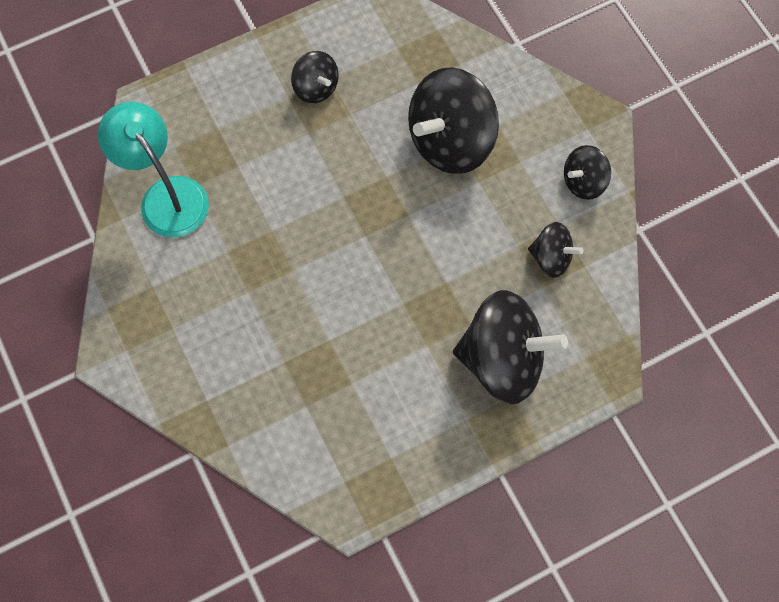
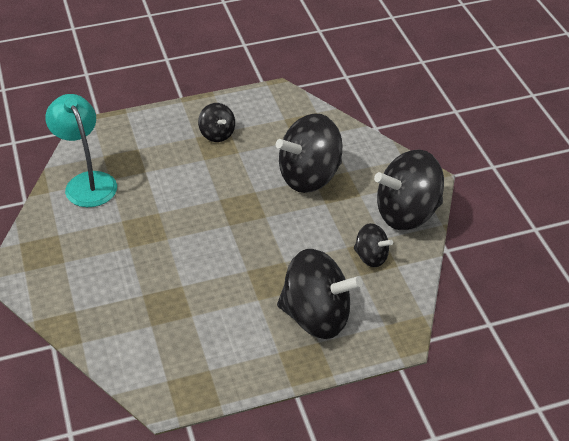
camera: 10 degrees right, 25 degrees down
black spinning top [564,145,611,200] -> black spinning top [374,149,444,230], size x1.95

